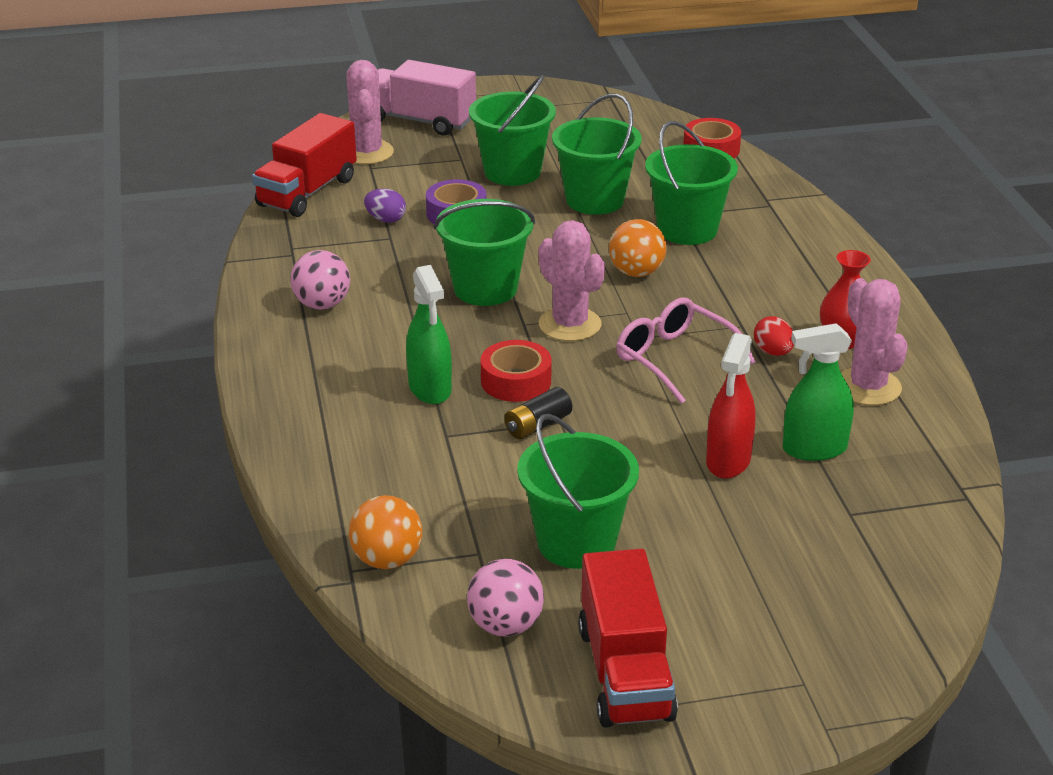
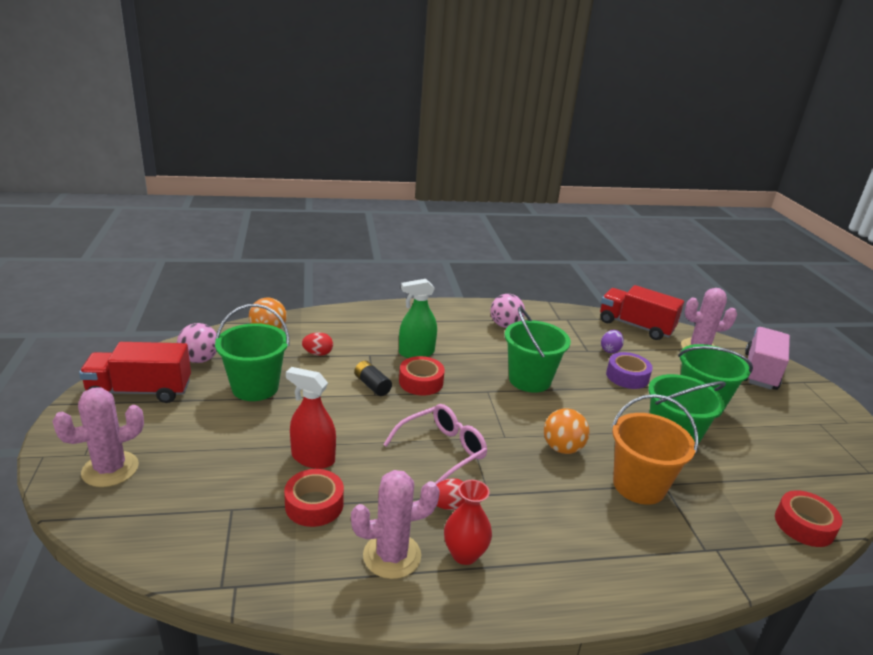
camera: 90 degrees right, 5 degrees down
pink cactus [539,220,605,341] -> pink cactus moved to [52,387,144,487]
green bucket [645,121,738,245] -> orange bucket [612,394,699,505]
green spray bottle [783,323,854,461] -> red tape [284,469,344,527]
none -> red egg [302,332,333,356]

